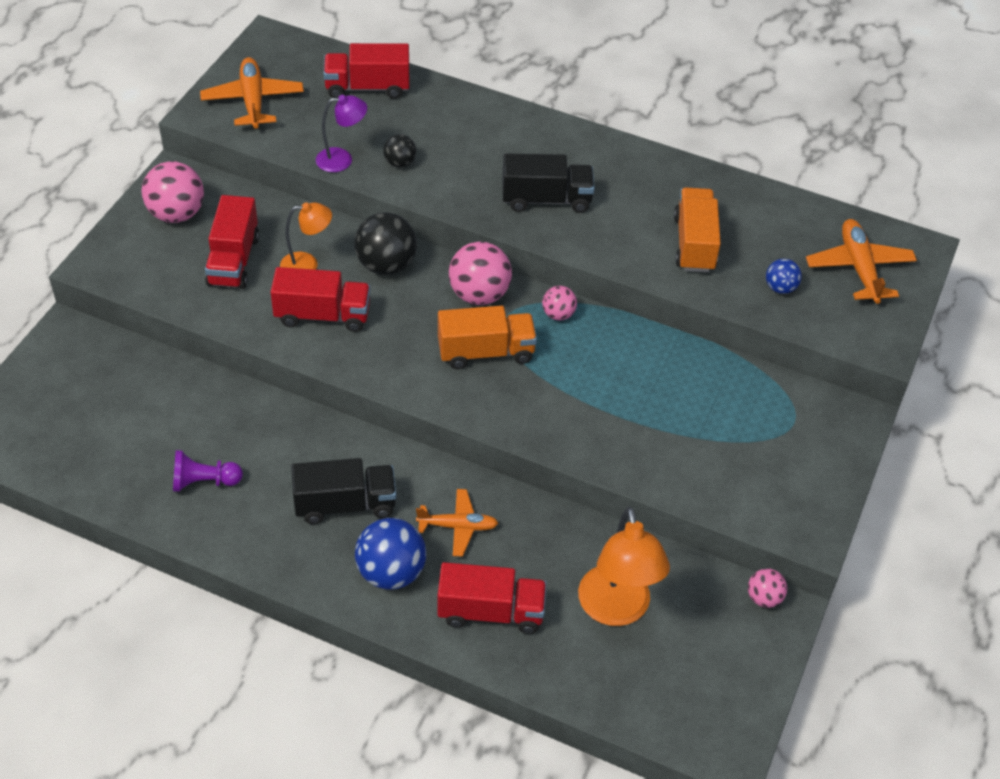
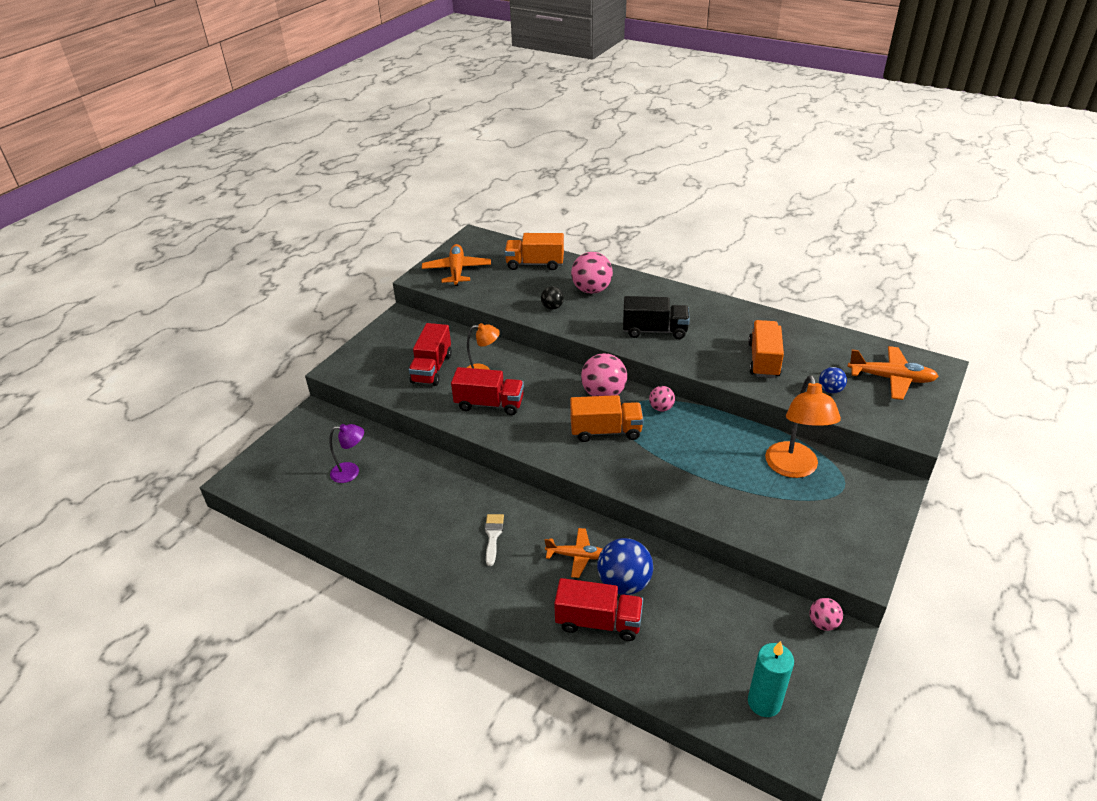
camera: 10 degrees right, 10 degrees down
pink ball [142,161,204,223] -> pink ball moved to [571,252,613,294]
purple pawn [173,450,243,492] -> none
black truck [291,458,396,524] -> white brush [485,514,504,566]
purple lamp [316,95,367,172] -> purple lamp moved to [329,424,364,483]
red truck [324,43,409,99] -> orange truck [505,233,564,270]
black ball [354,212,417,275] -> none
blue ball [355,518,426,590] -> blue ball moved to [597,538,653,595]
orange lamp [578,507,670,626] -> orange lamp moved to [765,375,841,478]
orange plane [806,219,917,304] -> orange plane turned 105 degrees clockwise [848,346,939,400]
none -> turquoise candle [748,641,794,717]

